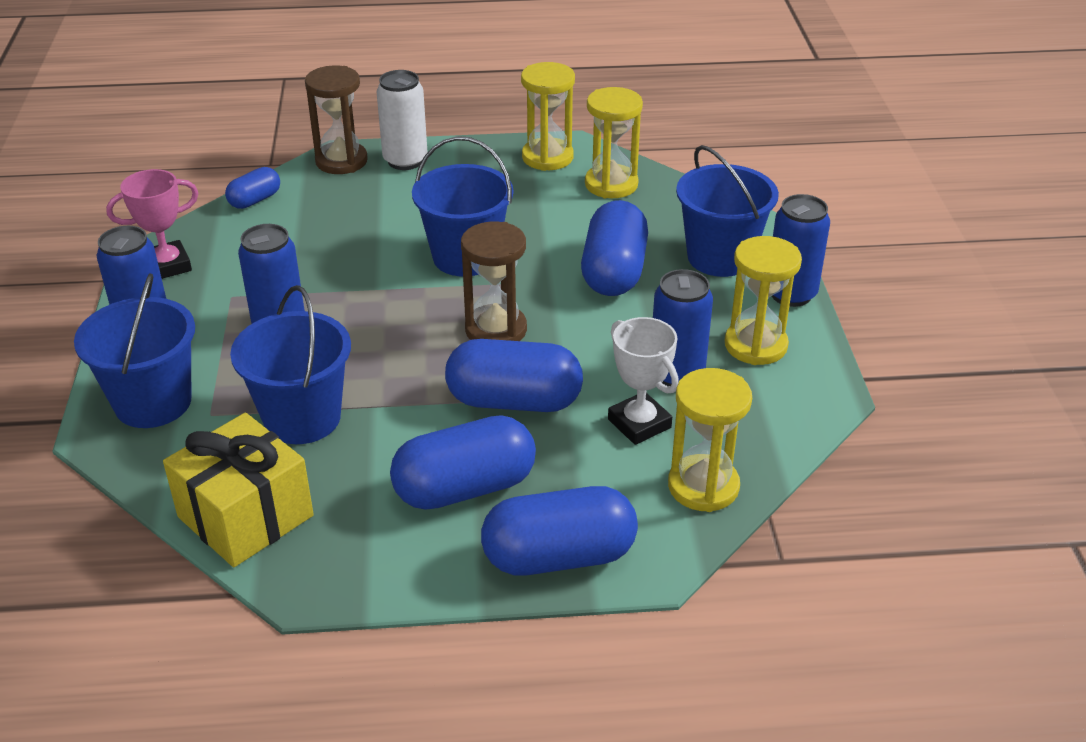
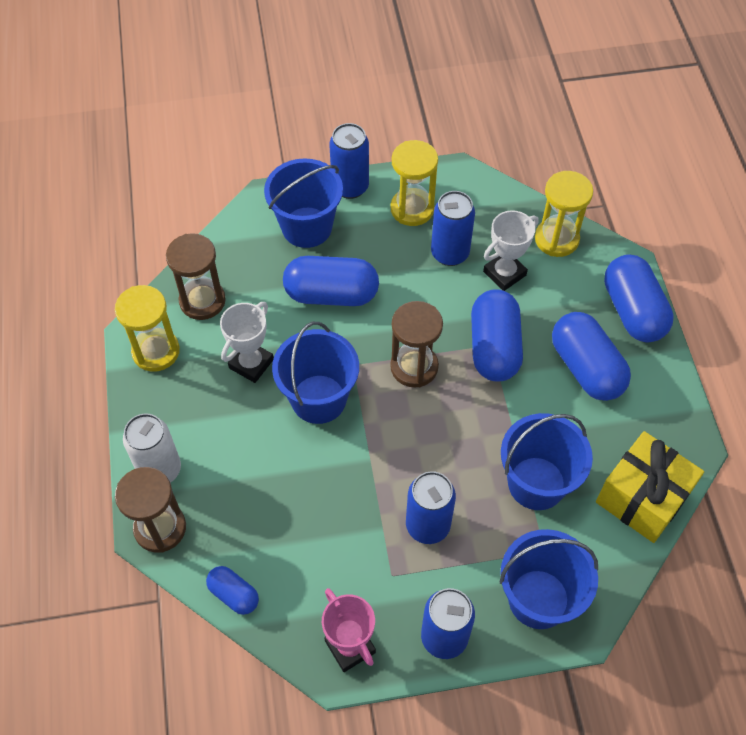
camera: 95 degrees left, 20 degrees up
yellow hourglass [585,87,643,198] -> brown hourglass [166,233,226,320]
none -> white trophy [220,302,274,383]

